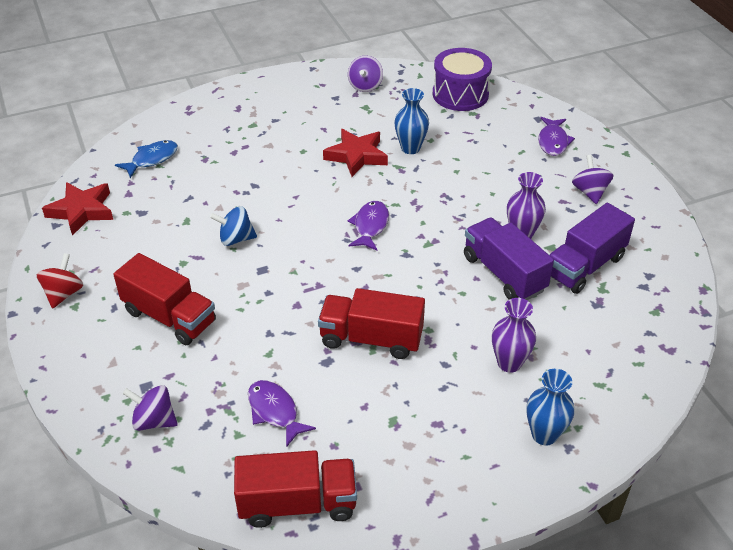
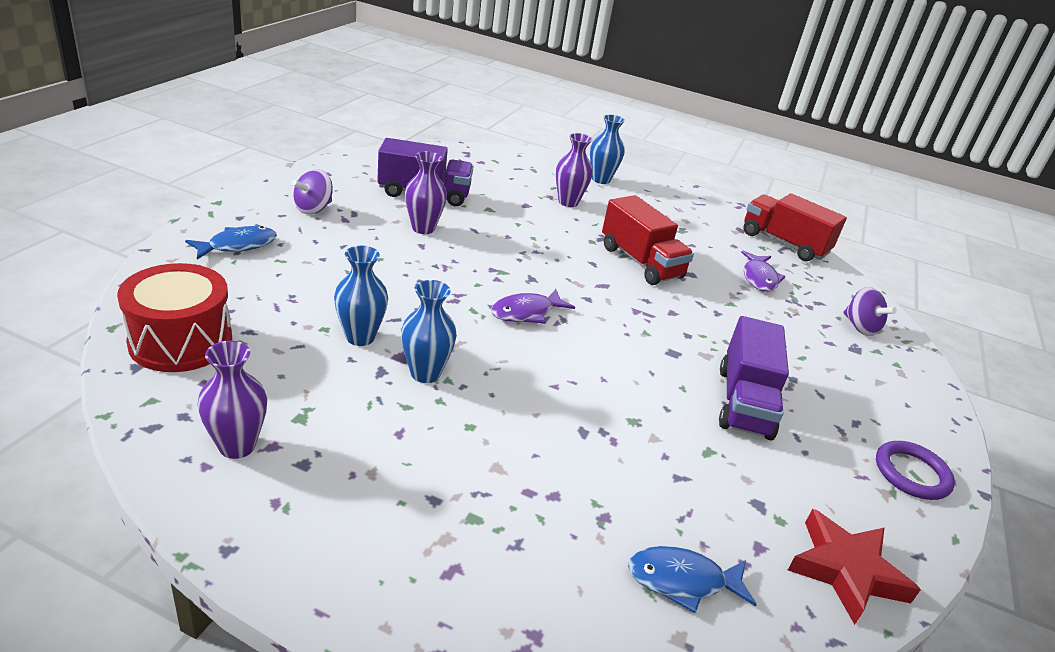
camera: 140 degrees left, 10 degrees down
red spinning top [37,253,83,308] -> purple ring [876,441,955,500]
red truck [113,253,216,345] -> none
blue spinning top [210,206,257,246] -> none
red star [323,129,388,177] -> blue vase [401,280,457,383]
purple spinning top [348,56,383,92] -> purple vase [197,341,267,459]
purple drum [433,48,492,111] -> red drum [117,263,232,372]
purple truck [464,217,554,300] -> purple truck moved to [719,316,789,441]
purple fish [538,117,575,156] -> blue fish [185,226,277,260]

